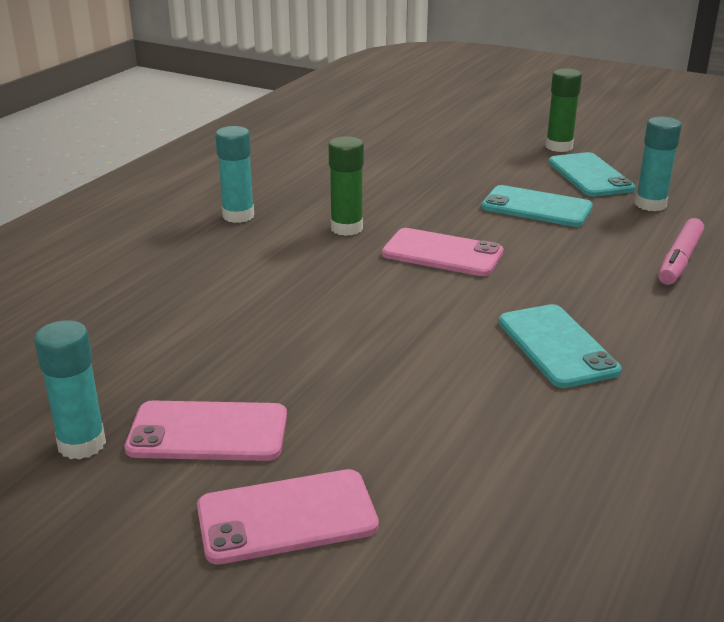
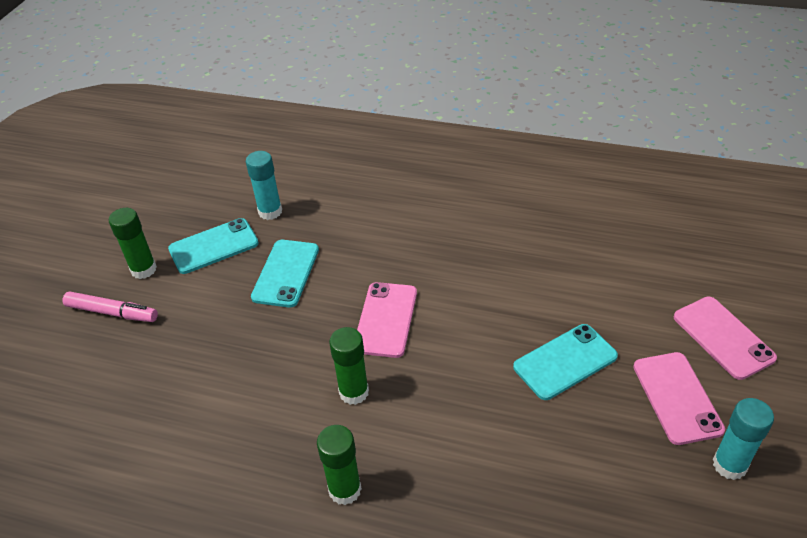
camera: 100 degrees left, 15 degrees up
turquoise glue stick [215,126,254,223] -> green glue stick [317,425,362,505]
turquoise phone [498,304,622,388] -> turquoise phone moved to [513,324,618,400]
pink marker [658,218,704,285] -> pink marker moved to [63,291,158,322]

